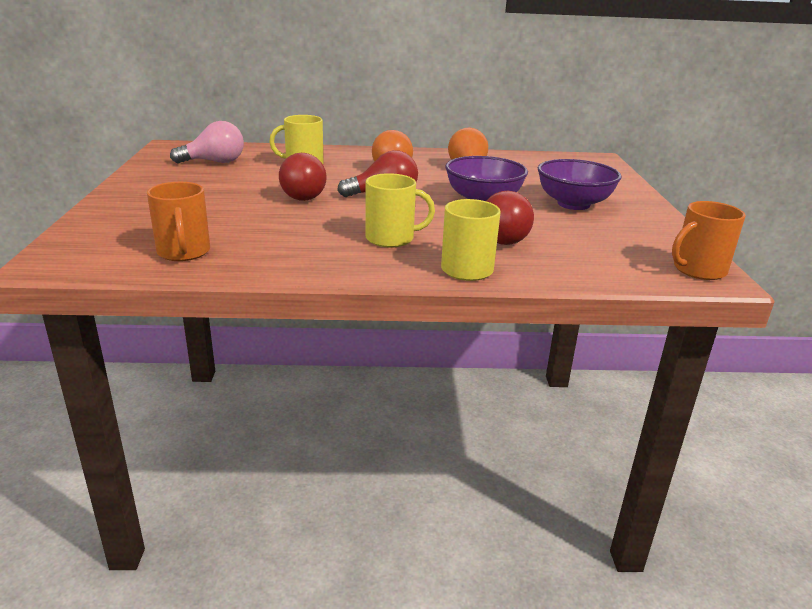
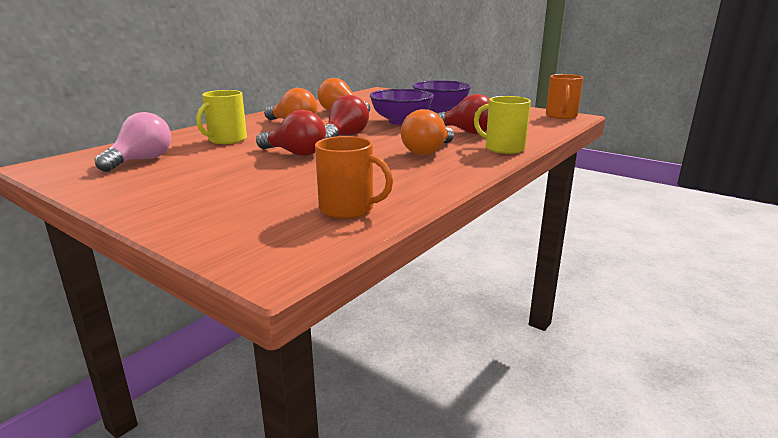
camera: 50 degrees left, 5 degrees down
yellow mug [365,173,435,248] -> orange light bulb [401,109,454,155]

